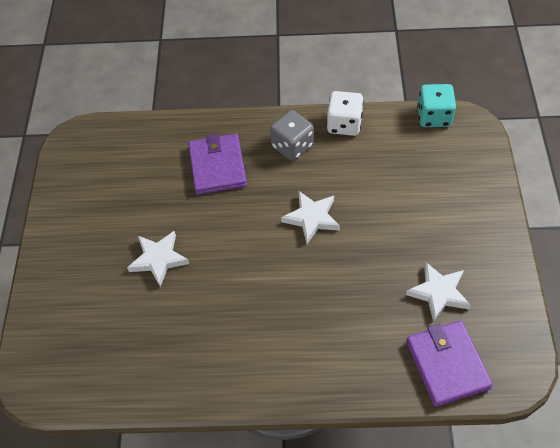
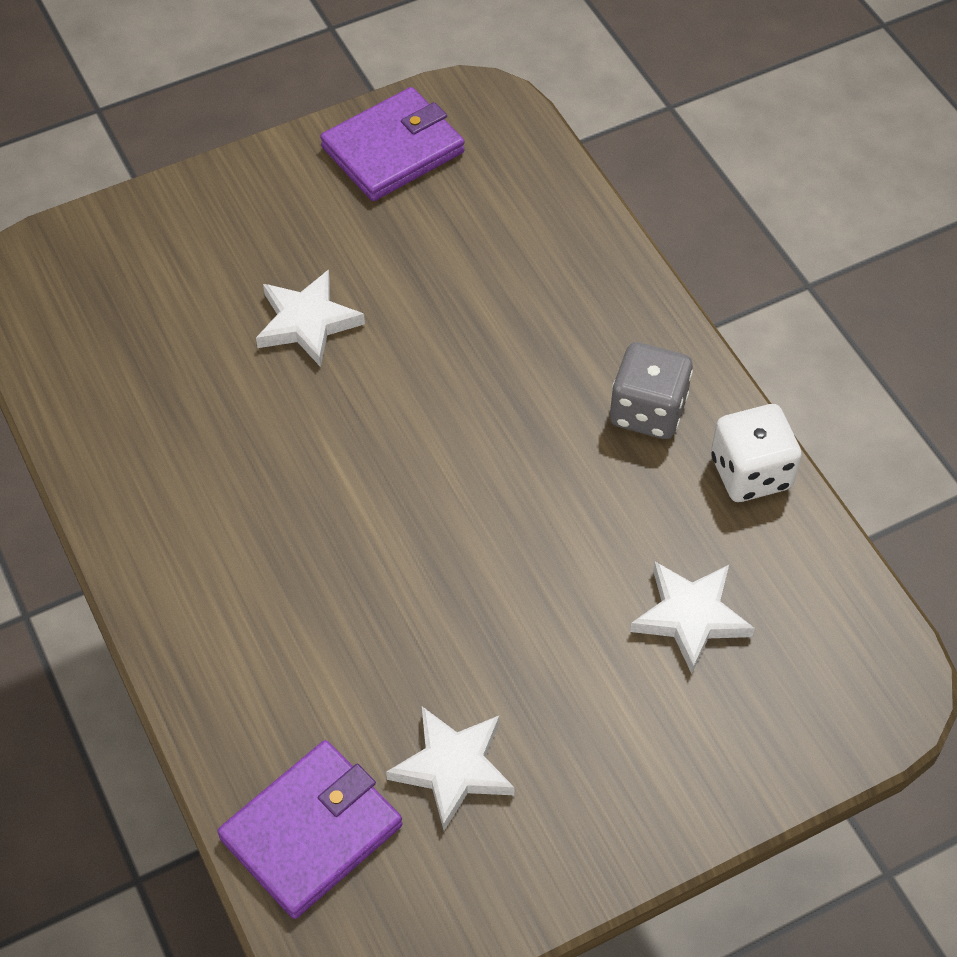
camera: 60 degrees right, 0 degrees up
purple wallet [188,133,247,195] -> purple wallet moved to [320,87,465,201]
white star [281,191,340,244] -> white star moved to [630,562,755,674]
turquoise dice [417,84,456,127] -> none

